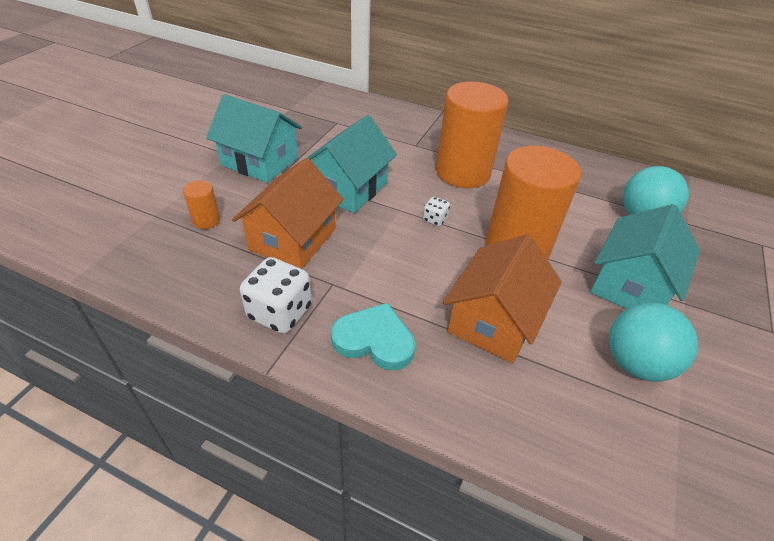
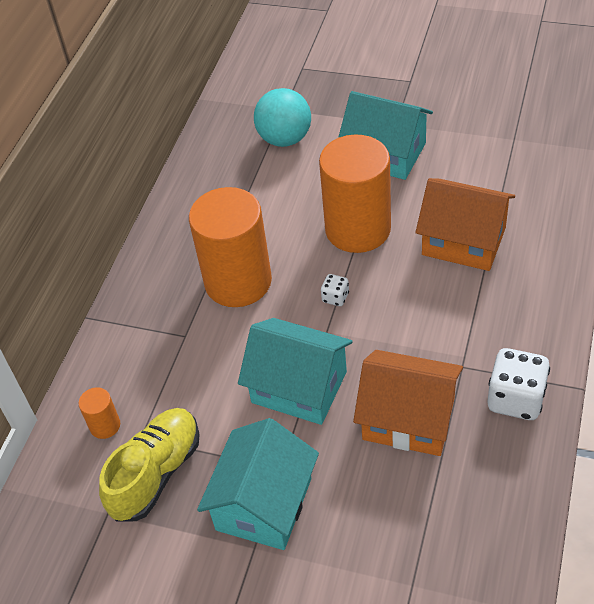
camera: 90 degrees left, 5 degrees up
orange cylinder [183,181,220,229] -> orange cylinder moved to [79,387,120,439]
turquoise heart [331,303,415,371] -> none
turquoise ball [609,302,698,382] -> none
none -> yellow shoe [99,408,200,522]

